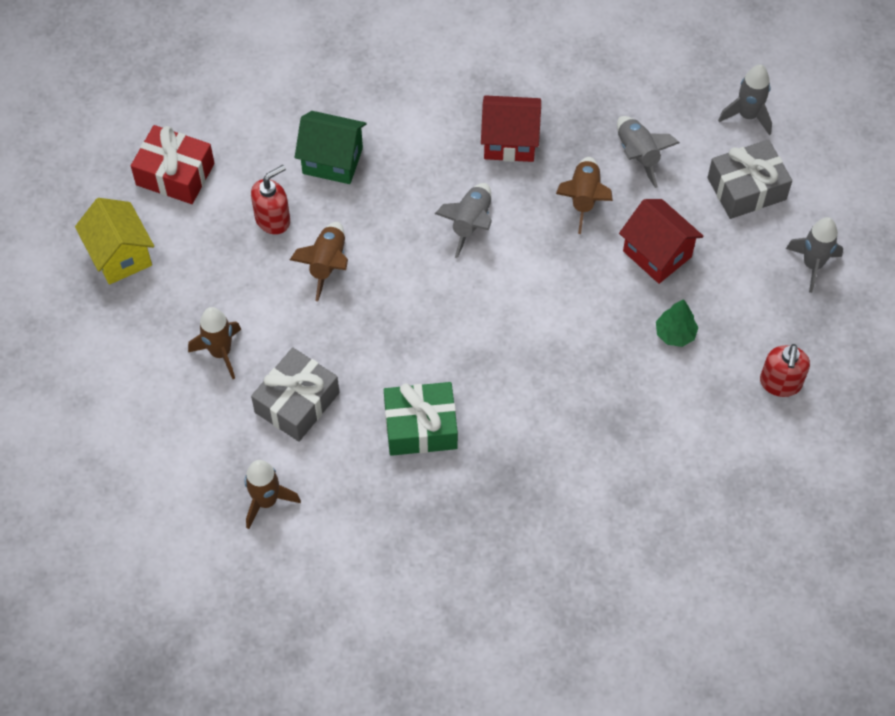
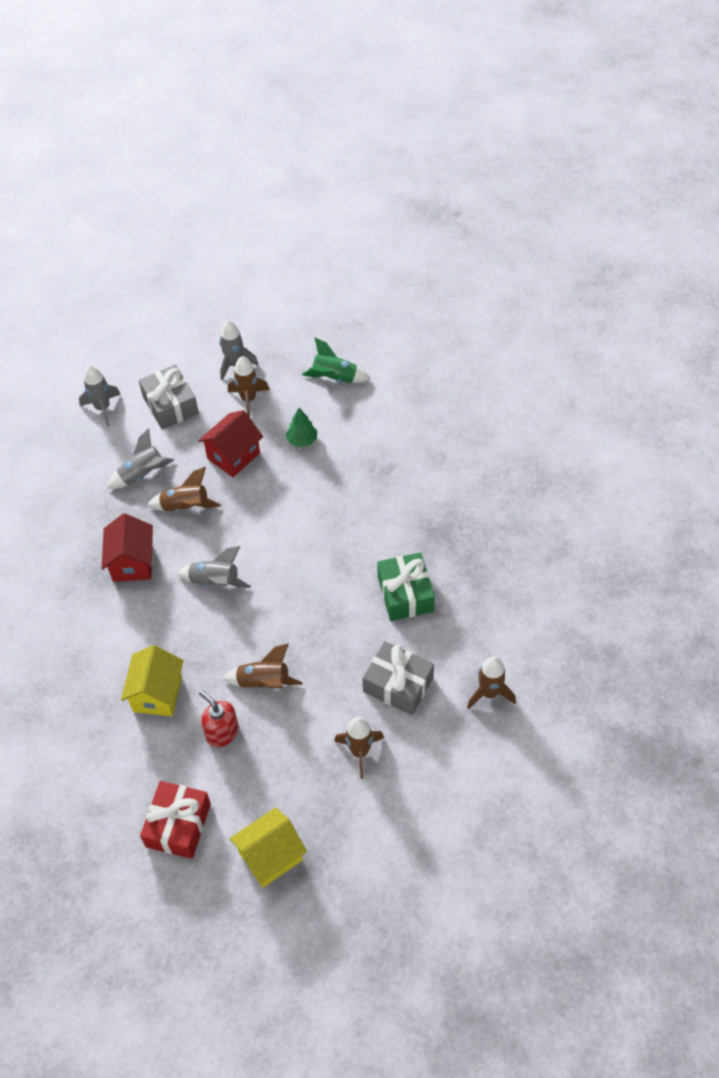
camera: 95 degrees left, 5 degrees down
green house [295,111,366,184] -> yellow house [121,645,183,716]
red soap dispenser [760,344,810,397] -> green rocket [302,337,370,383]
none -> brown rocket [228,356,270,417]

